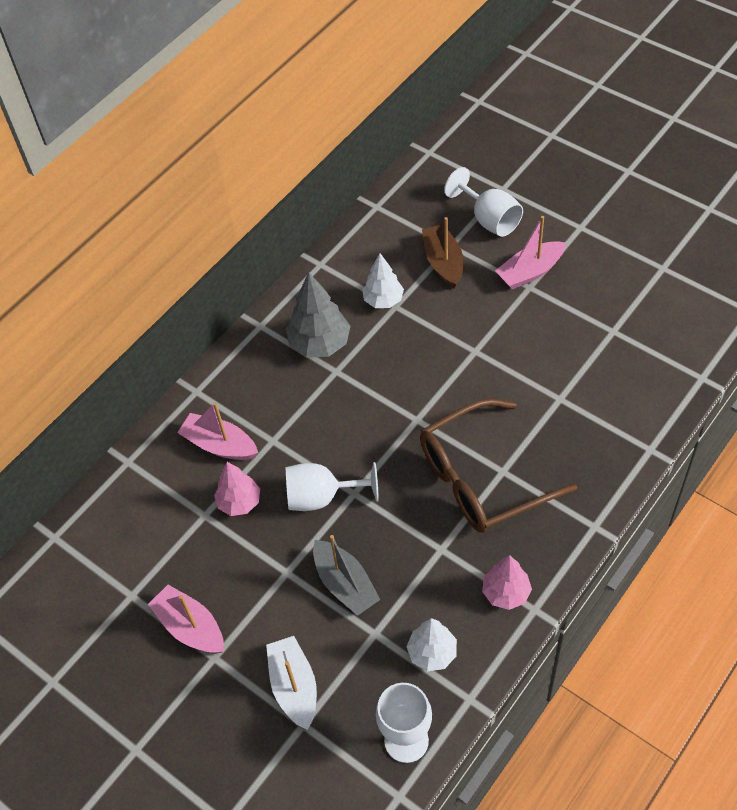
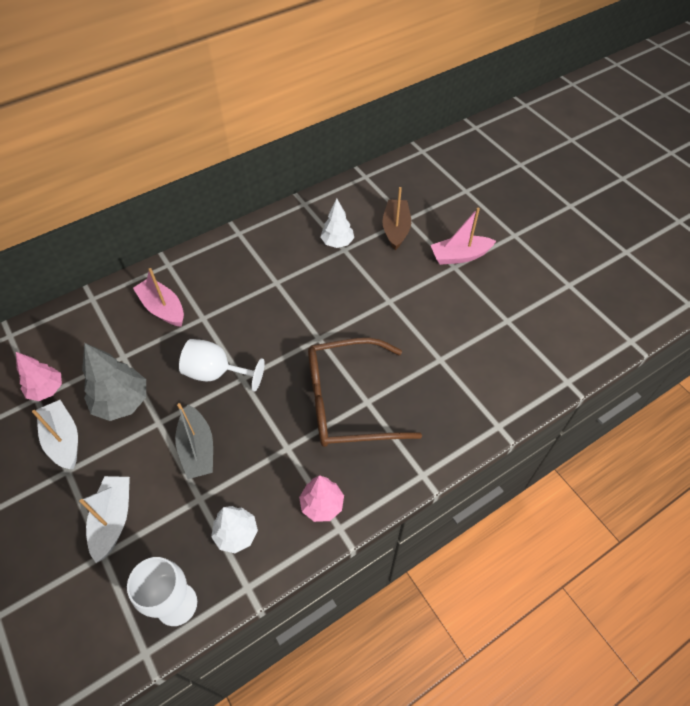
camera: 15 degrees right, 0 degrees up
pink boat [148,585,224,653] -> white boat [32,400,78,469]
pink tree [214,462,260,516] -> pink tree moved to [16,352,62,401]
grey tree [286,273,350,357] -> grey tree moved to [82,343,146,421]
white goblet [444,167,523,237] -> none

